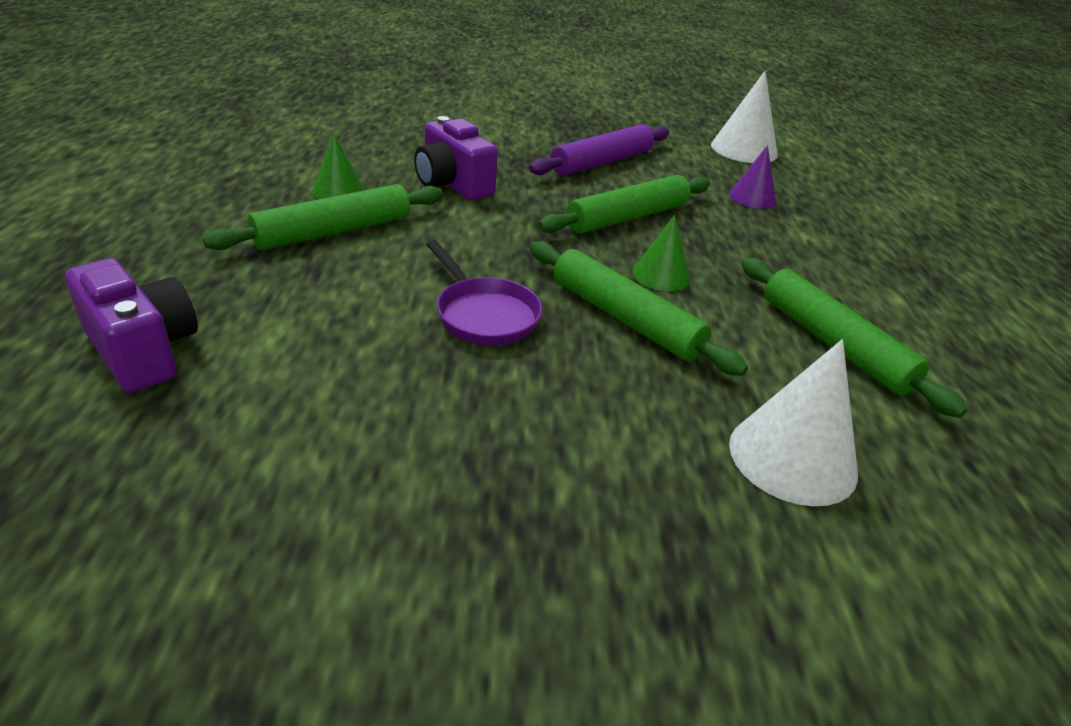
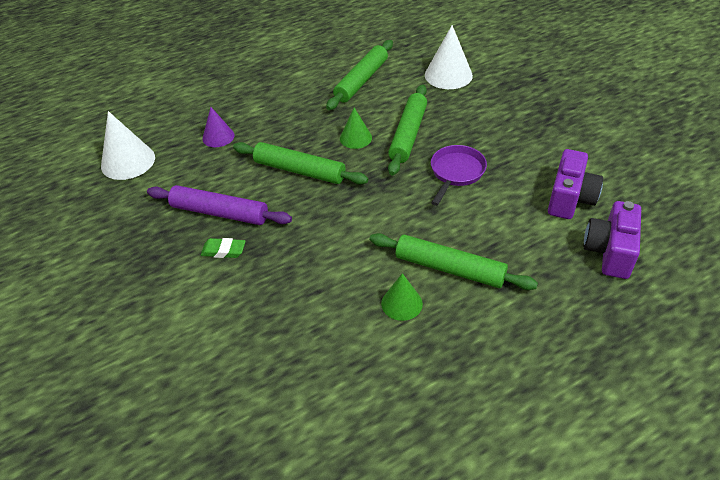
camera: 115 degrees left, 10 degrees up
purple camera [414,116,498,200] -> purple camera moved to [548,149,603,219]
none -> green eraser [201,238,246,258]

